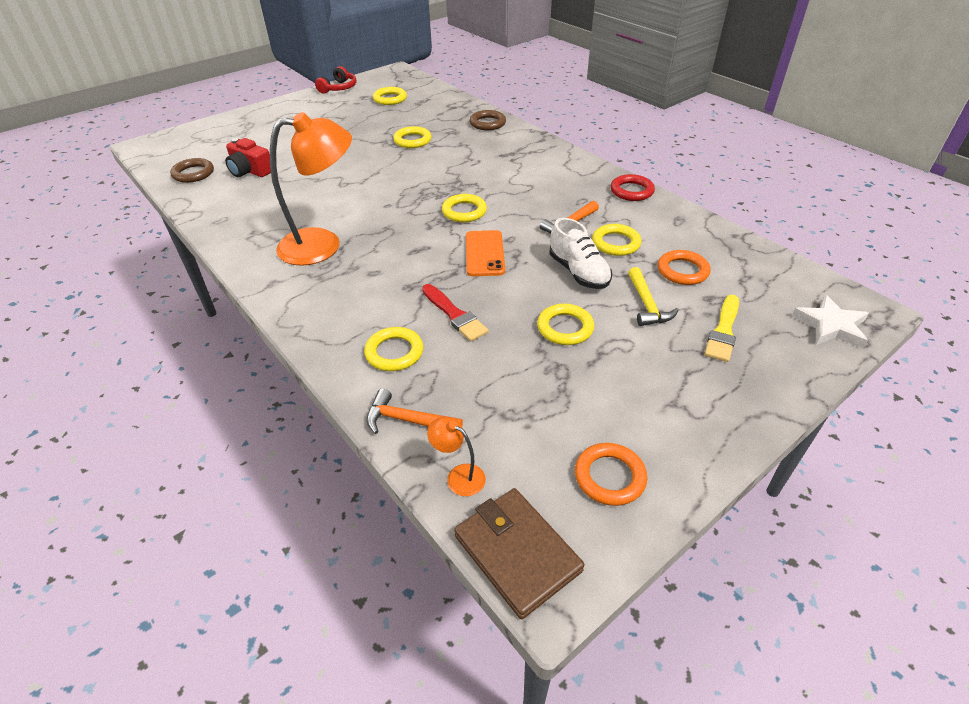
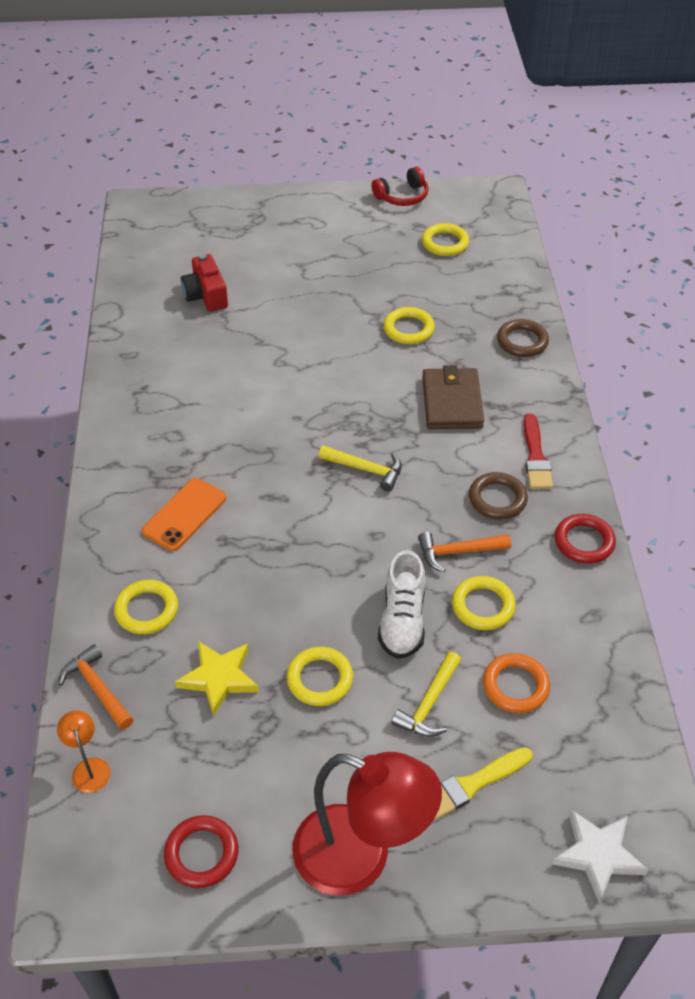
camera: 35 degrees right, 5 degrees up
brown ring [170,158,214,183] -> brown ring moved to [469,472,528,520]
orange lamp [270,112,352,266] -> none
red brush [422,284,489,341] -> red brush moved to [523,414,553,489]
yellow ring [442,194,487,222] -> yellow hammer [319,445,402,491]
brown wallet [454,488,584,619] -> brown wallet moved to [422,365,484,429]
orange phone [466,230,505,276] -> orange phone moved to [142,478,226,551]
orange ring [575,443,647,506] -> red ring [164,815,238,888]
none -> yellow star [175,641,259,717]
none -> red lamp [293,752,442,896]

